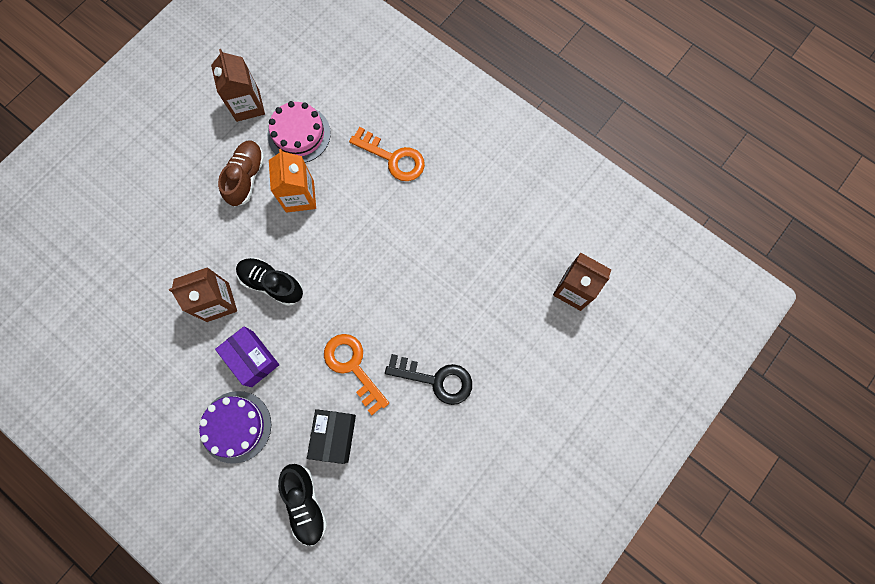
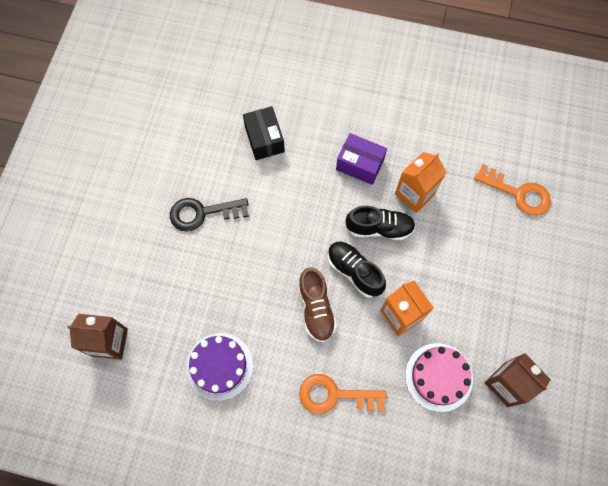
camera: 155 degrees right, 5 degrees down
brown carton [169,267,237,322] -> orange carton [395,152,446,213]
purple cake [199,391,271,464] -> purple cake moved to [186,333,253,401]
brown shoe [218,141,265,207] -> brown shoe moved to [298,267,337,342]
black shoe [278,464,327,546] -> black shoe moved to [328,241,386,298]
orange key [324,334,389,415] -> orange key moved to [474,164,551,216]

